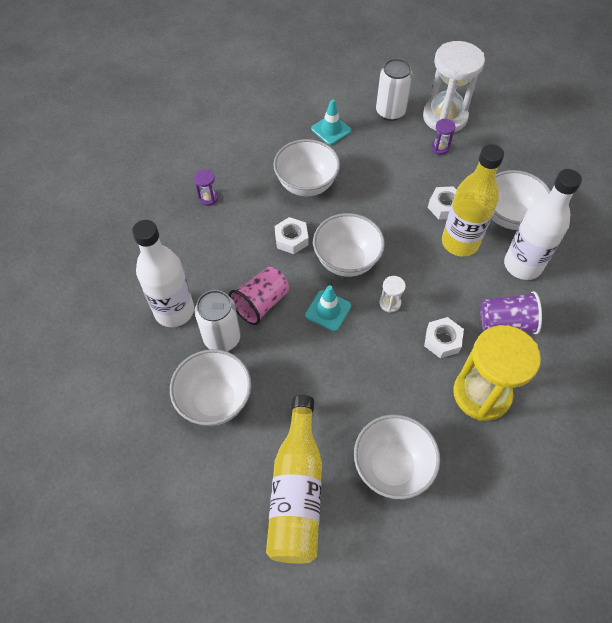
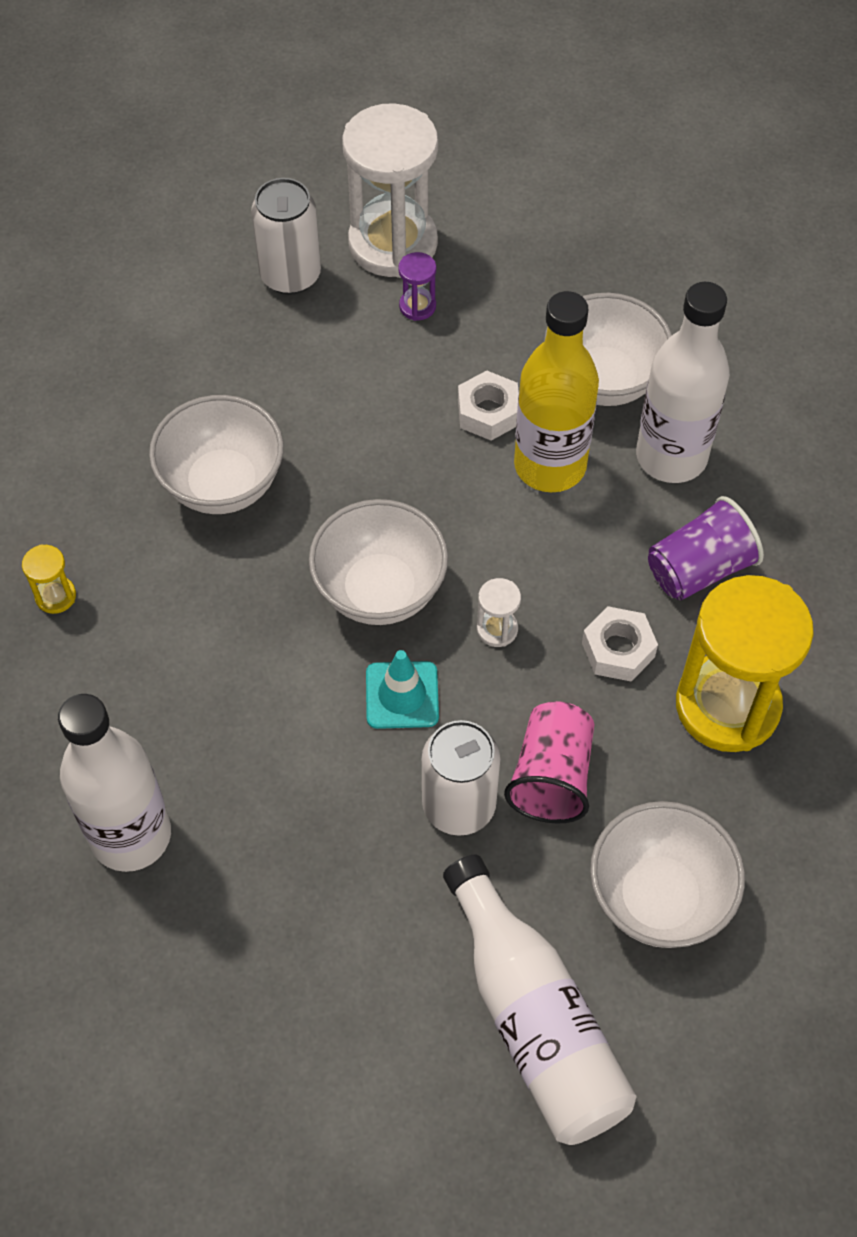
camera: 30 degrees left, 0 degrees up
white bowl [170,349,251,426] -> none
purple hourglass [194,169,218,206] -> yellow hourglass [22,544,76,614]
white can [195,290,241,351] -> white can moved to [422,720,500,836]
pink cup [229,267,289,325] -> pink cup moved to [504,701,595,823]
yellow bottle [266,395,322,564] -> white bottle [443,855,637,1145]
white nut [275,217,309,254] -> none
turquoise traffic cone [311,99,351,145] -> none

